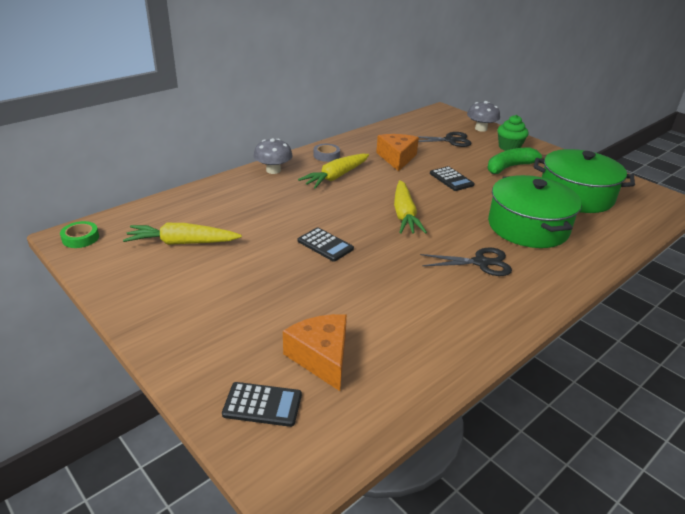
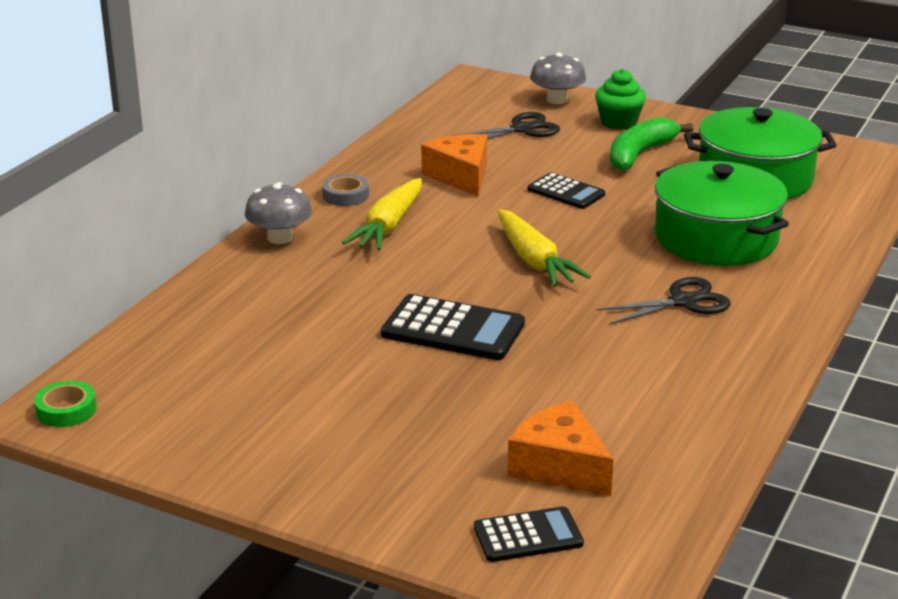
camera: 20 degrees left, 5 degrees down
yellow carrot [123,223,242,245] -> none
black calculator [298,227,354,261] -> black calculator [381,294,525,360], size x1.59

